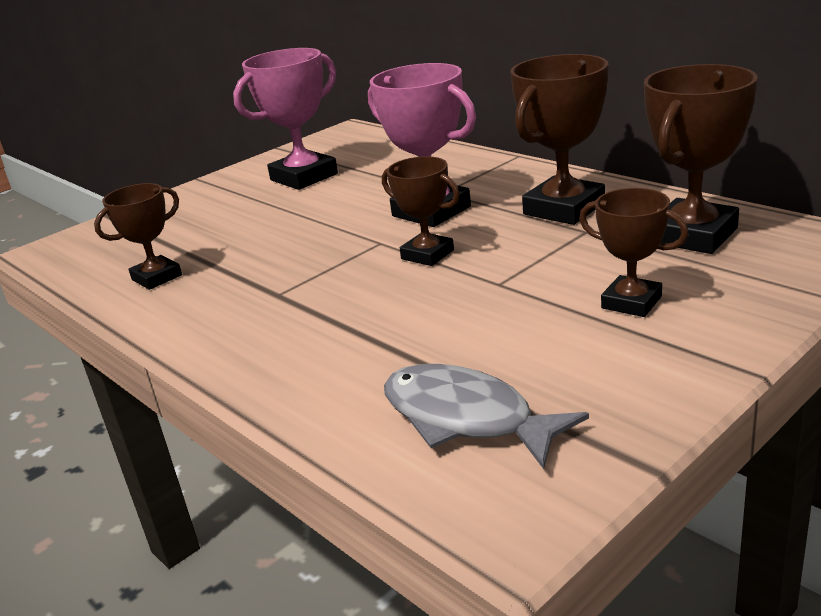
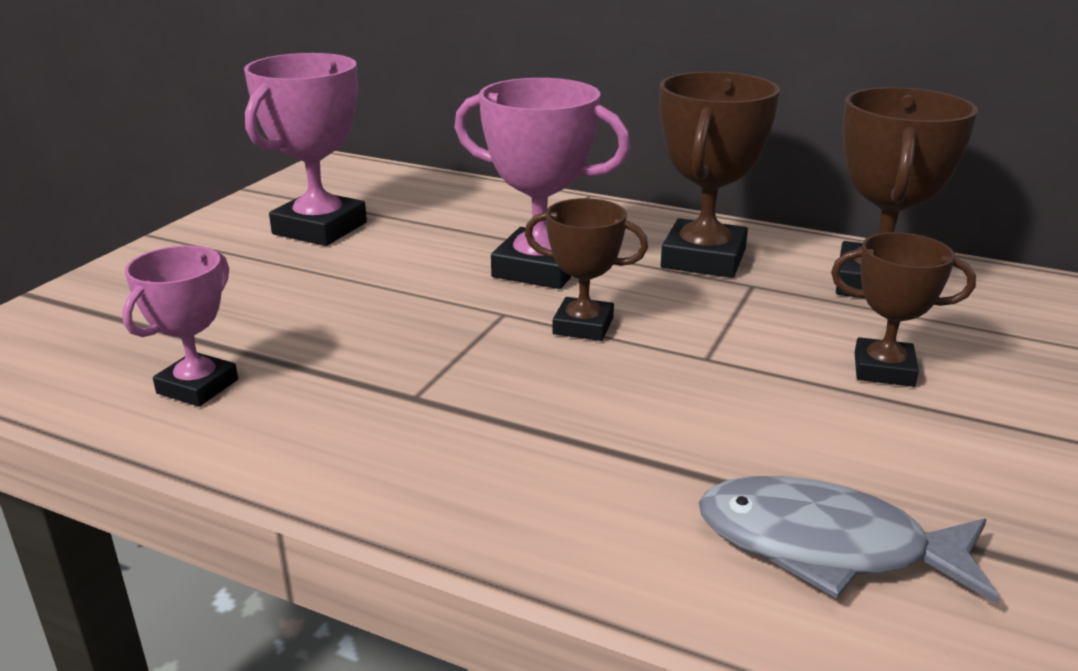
camera: 25 degrees left, 0 degrees up
brown trophy [94,183,182,290] -> pink trophy [122,245,238,407]

